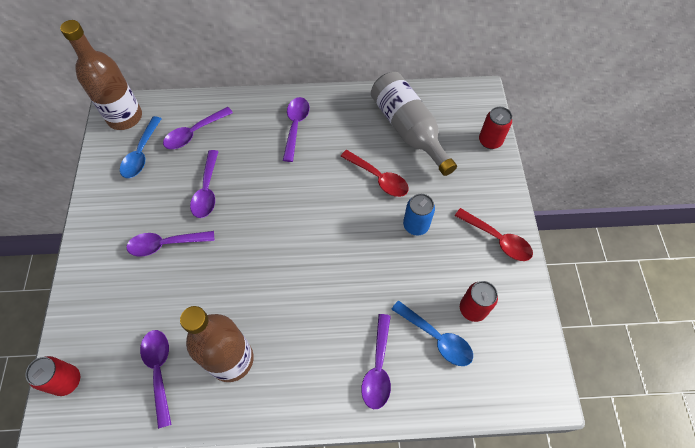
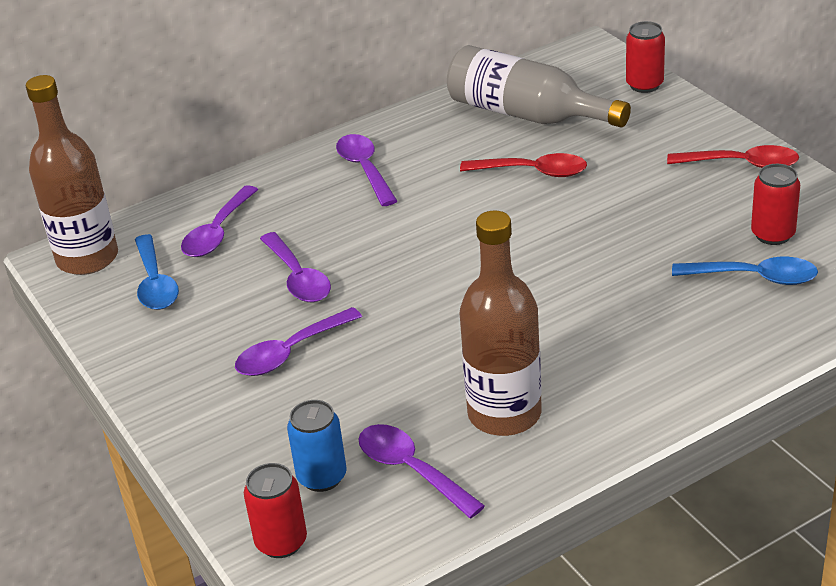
camera: 25 degrees left, 25 degrees down
purple spoon [361,314,391,409] -> none
blue can [403,194,435,235] -> blue can moved to [287,400,347,492]

